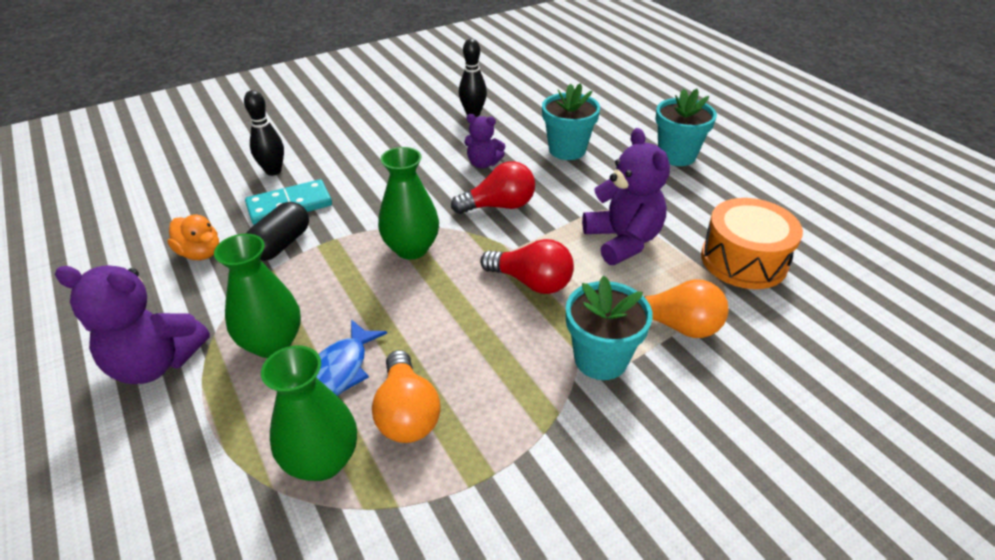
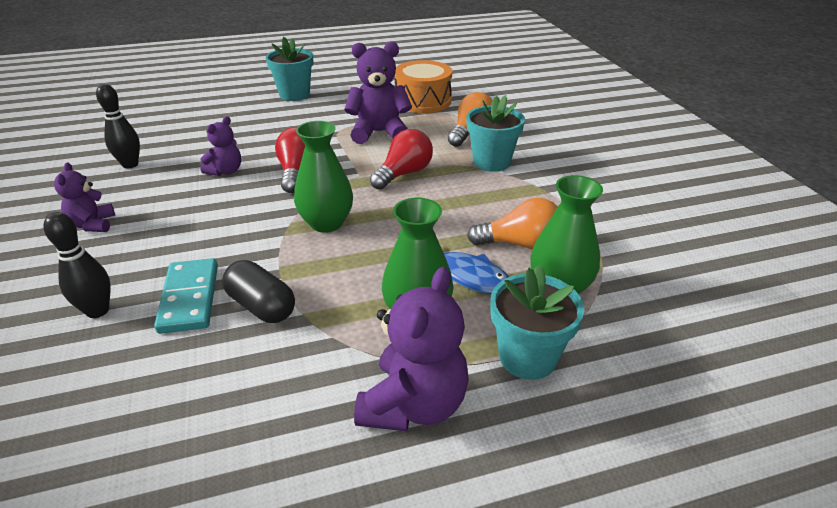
camera: 75 degrees left, 5 degrees down
orange duck [167,214,219,260] -> none
turquoise flower pot [542,83,600,160] -> turquoise flower pot moved to [490,265,584,380]
none -> purple teddy bear [54,162,115,232]

